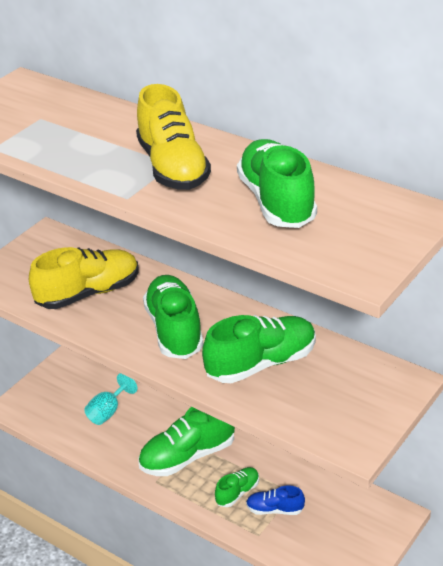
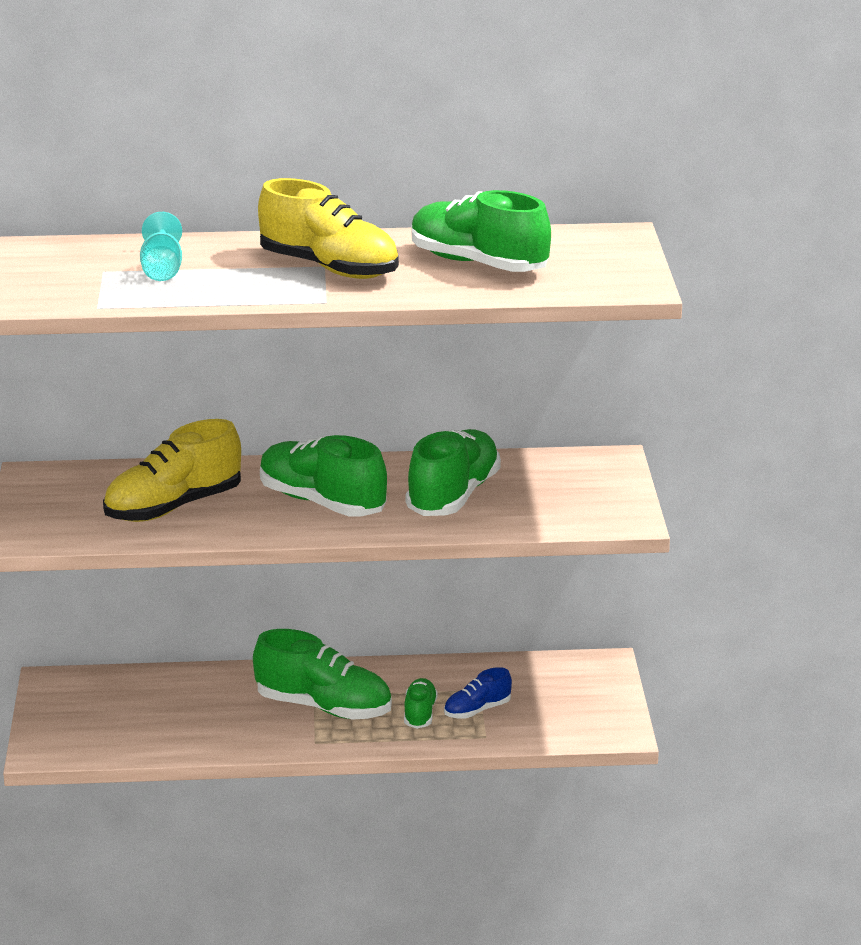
camera: 40 degrees left, 10 degrees down
yellow shoe [29,247,139,309] -> yellow shoe turned 150 degrees counterclockwise [103,419,241,522]
turquoise goblet [84,373,138,425] -> turquoise goblet moved to [140,212,182,281]
green shoe [138,407,235,476] -> green shoe turned 90 degrees counterclockwise [253,629,392,720]

